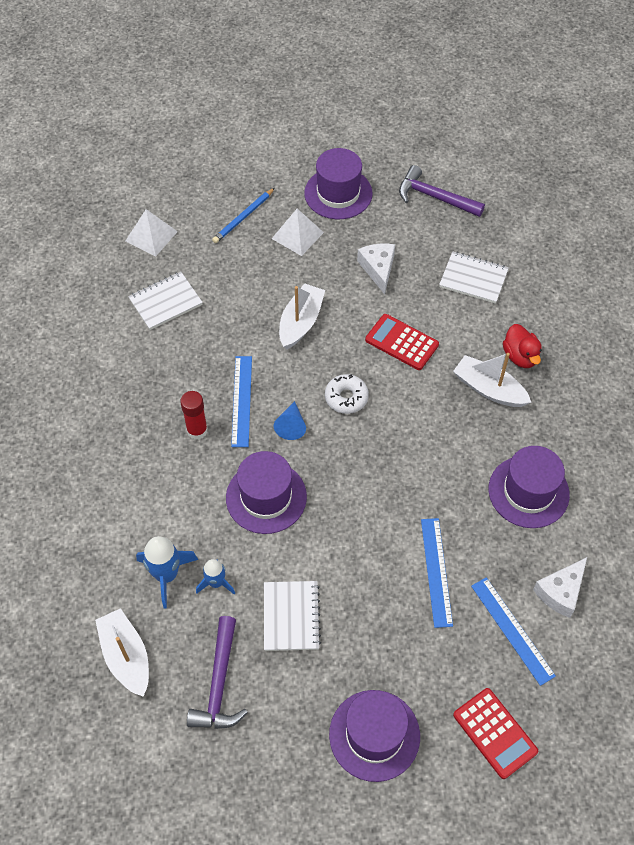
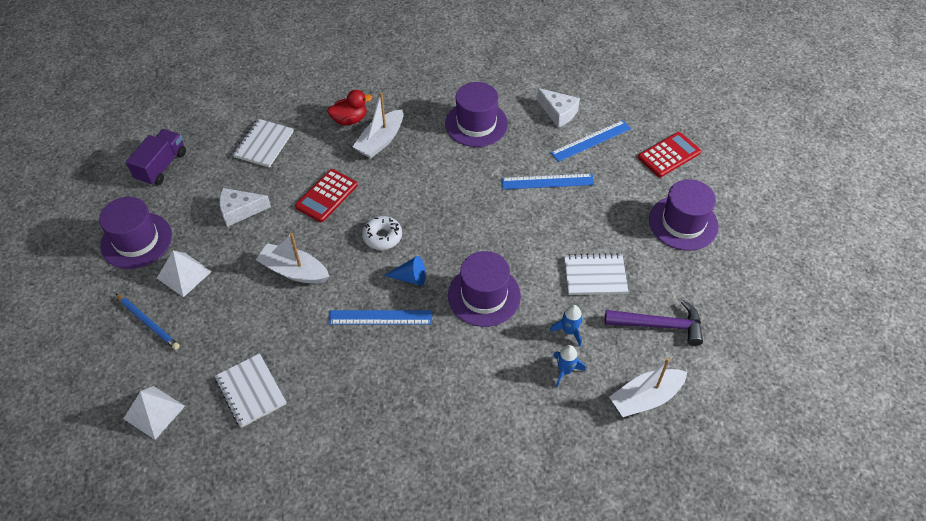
camera: 90 degrees left, 5 degrees down
blue rocket [136,536,198,609] -> blue rocket [553,345,586,387], size x0.63
red glue stick [180,391,208,440] -> none
purple hammer [399,165,485,217] -> purple truck [126,129,186,186]

